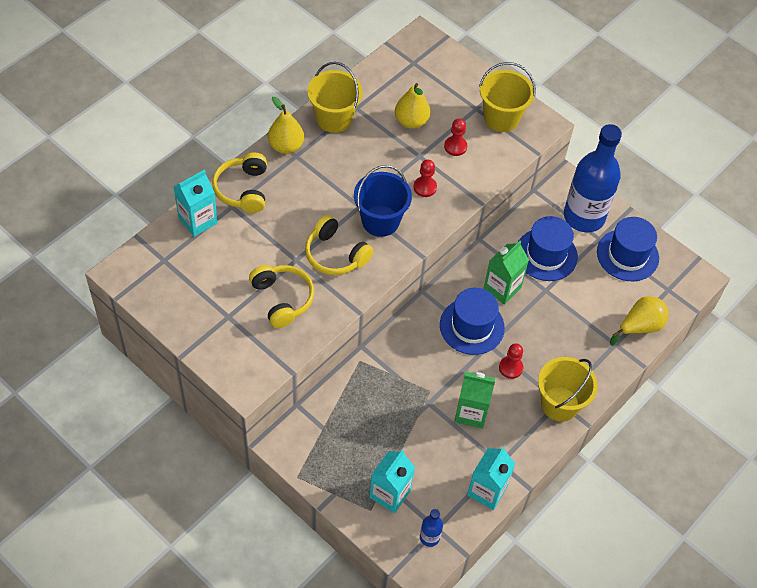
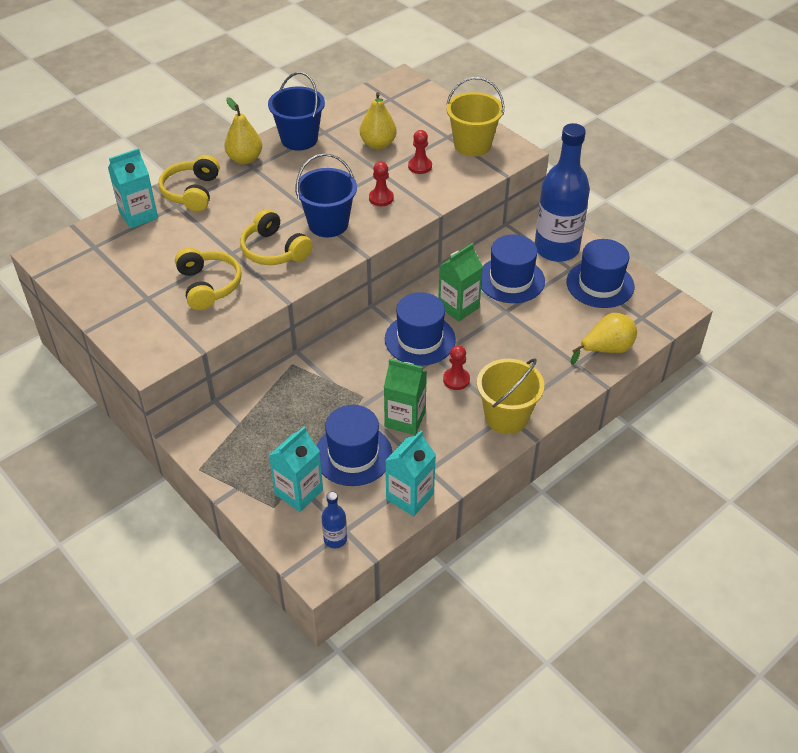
camera: 10 degrees right, 10 degrees down
yellow bucket [307,62,363,133] -> blue bucket [268,72,325,150]
none -> blue hat [317,405,392,486]

